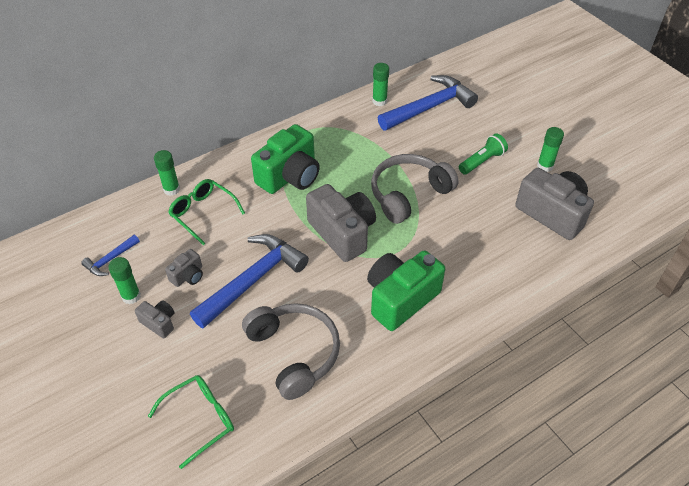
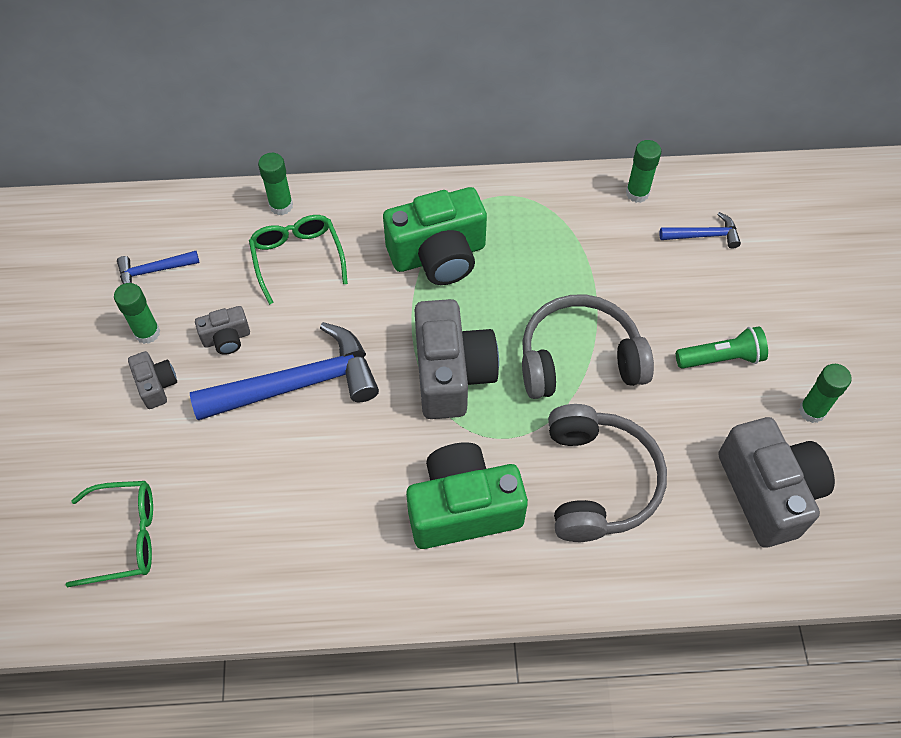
camera: 30 degrees right, 10 degrees up
grey headphones [242,303,340,400] -> grey headphones moved to [548,404,667,542]
blue hammer [378,75,478,131] -> blue hammer [660,212,741,249], size x0.47

